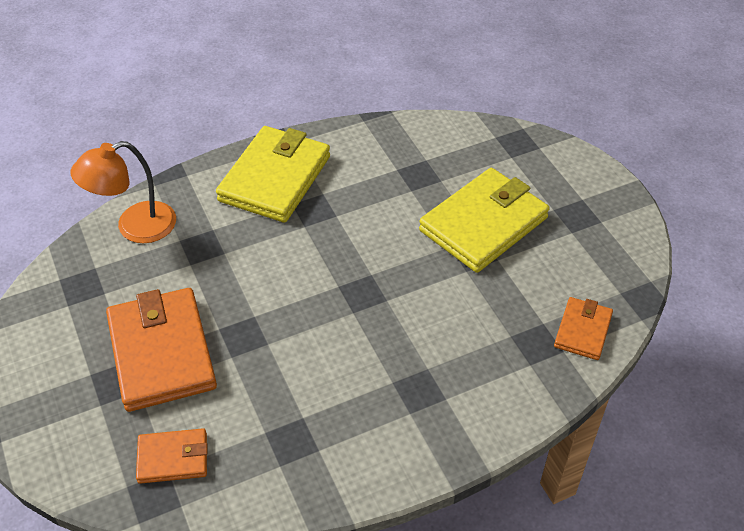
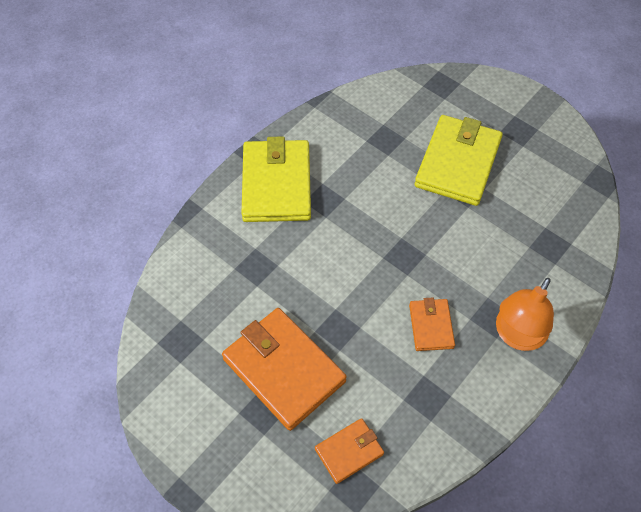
camera: 25 degrees left, 10 degrees up
orange lamp [70,141,176,243] -> orange lamp moved to [496,278,554,351]
orange wallet [554,297,613,360] -> orange wallet moved to [409,297,455,351]

